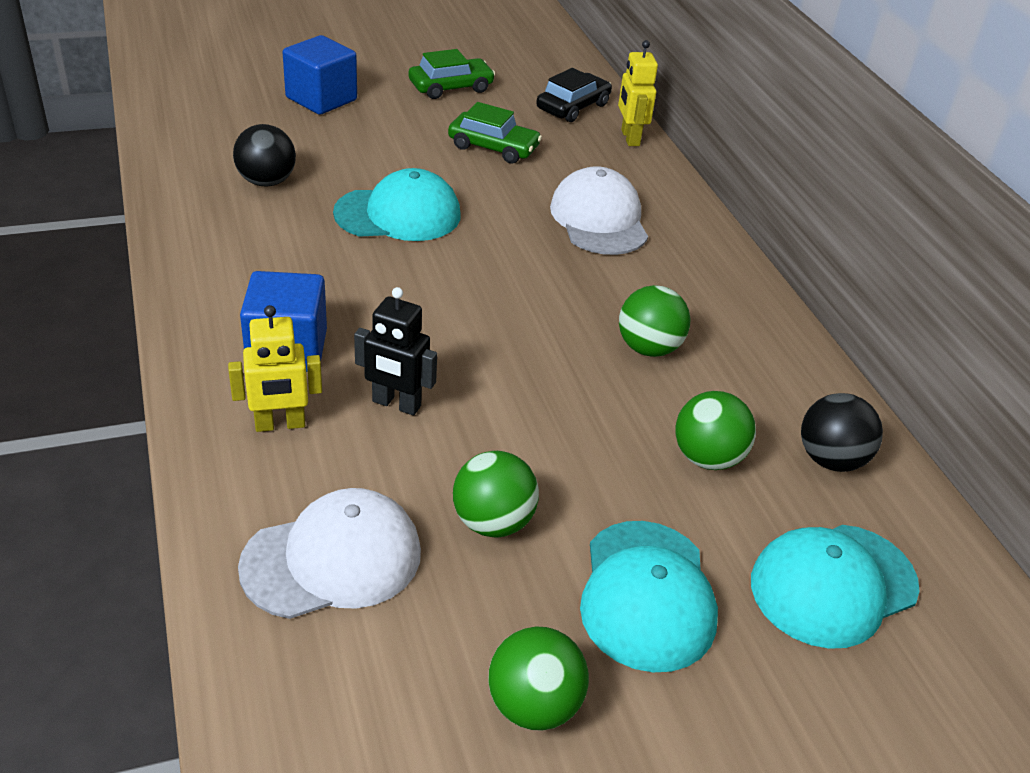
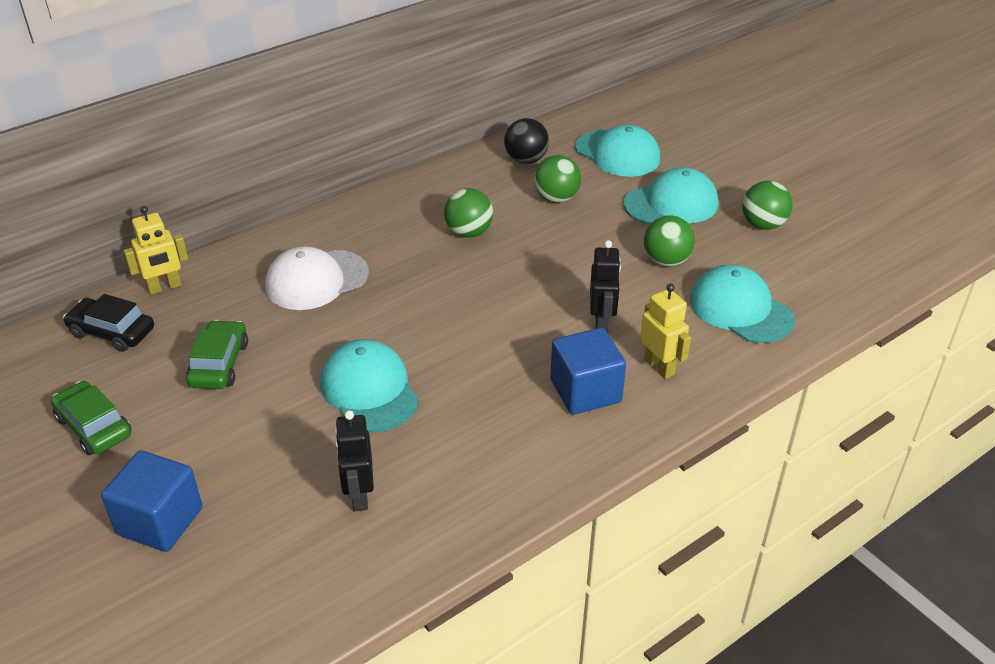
camera: 105 degrees left, 0 degrees up
black ball [233,124,296,187] -> black robot [335,410,374,511]
white cap [238,488,421,619] -> turquoise cap [690,265,795,343]

